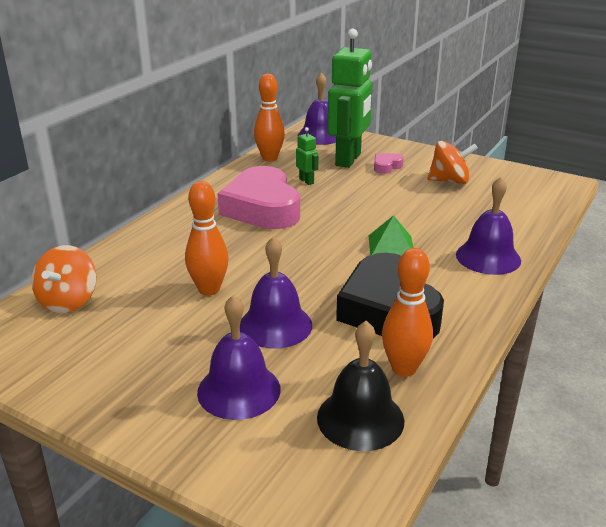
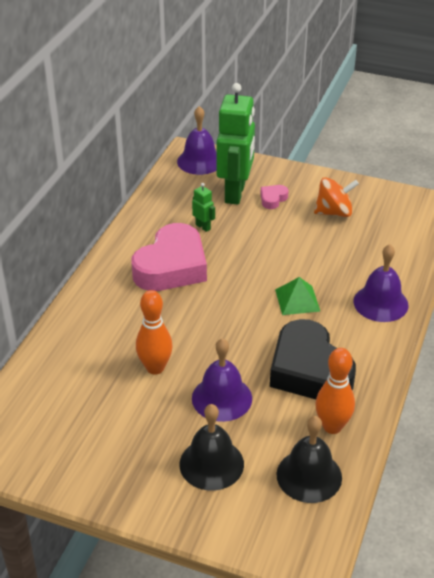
camera: 10 degrees left, 10 degrees up
orange spinning top [31,245,96,313] -> none
purple bell [197,295,281,420] -> black bell [179,404,244,491]
pink heart [217,166,300,229] -> pink heart turned 120 degrees counterclockwise [131,223,207,291]
orange bowling pin [254,74,285,161] -> none

